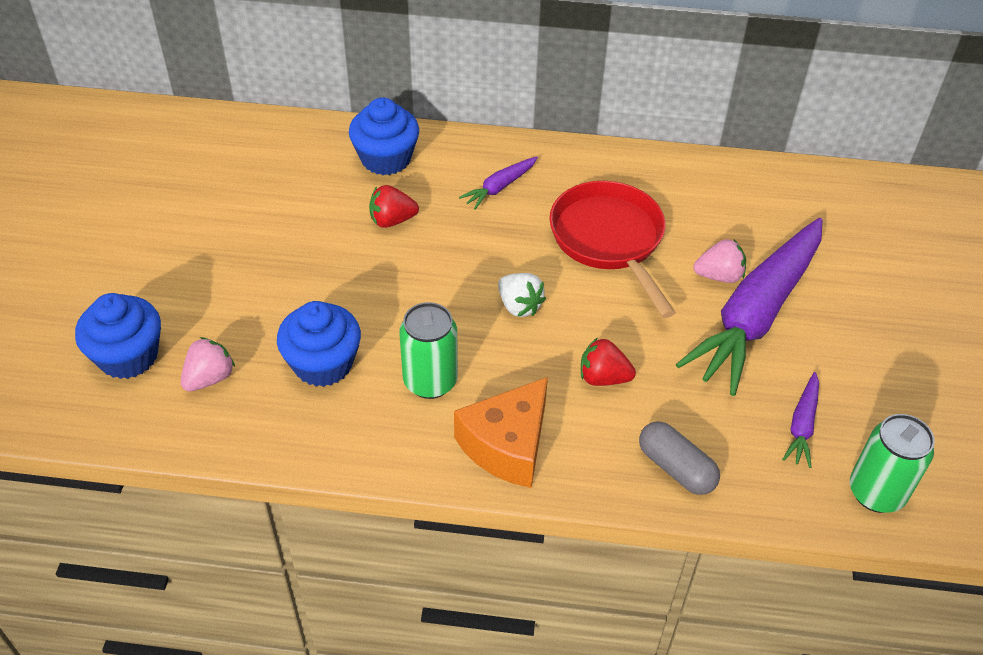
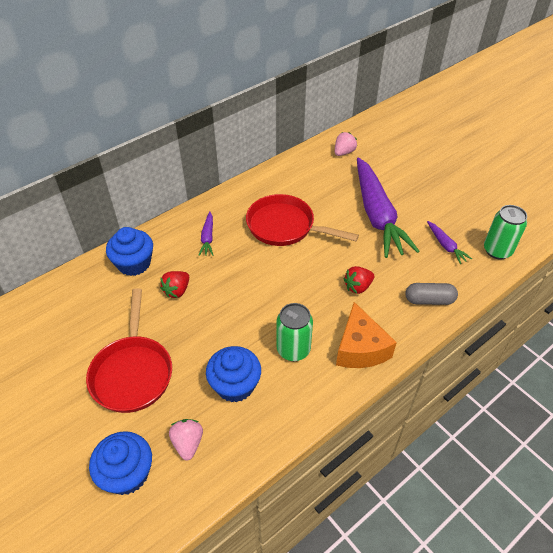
camera: 45 degrees left, 0 degrees up
white strawberry [498,273,546,317] -> none
pink strawberry [693,239,746,283] -> pink strawberry moved to [335,132,357,156]
none -> red pan [86,288,172,413]

